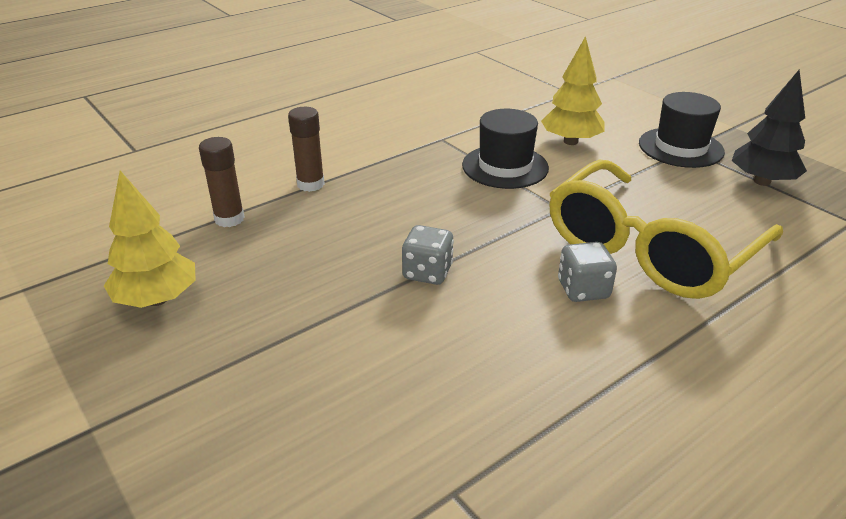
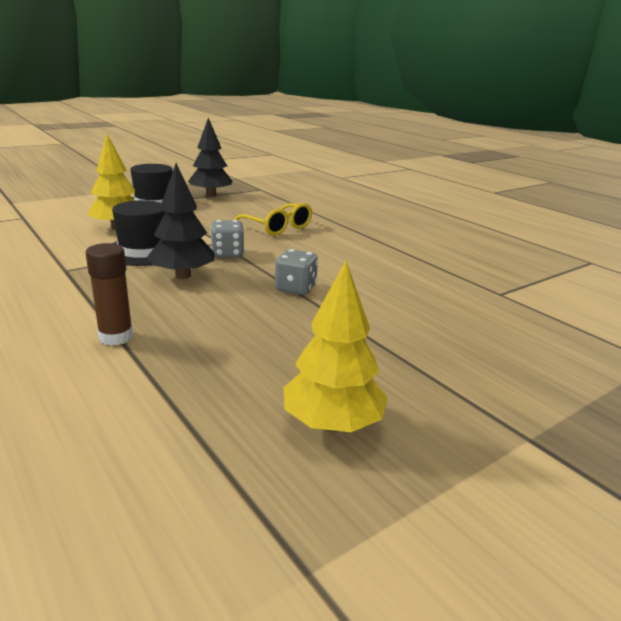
camera: 90 degrees left, 10 degrees down
brown glue stick [199,137,245,227] -> none
yellow glasses [549,159,783,299] -> yellow glasses [234,203,312,236], size x0.52
grey dice [558,242,617,302] -> grey dice moved to [210,220,244,258]
none -> black tree [147,163,215,279]

